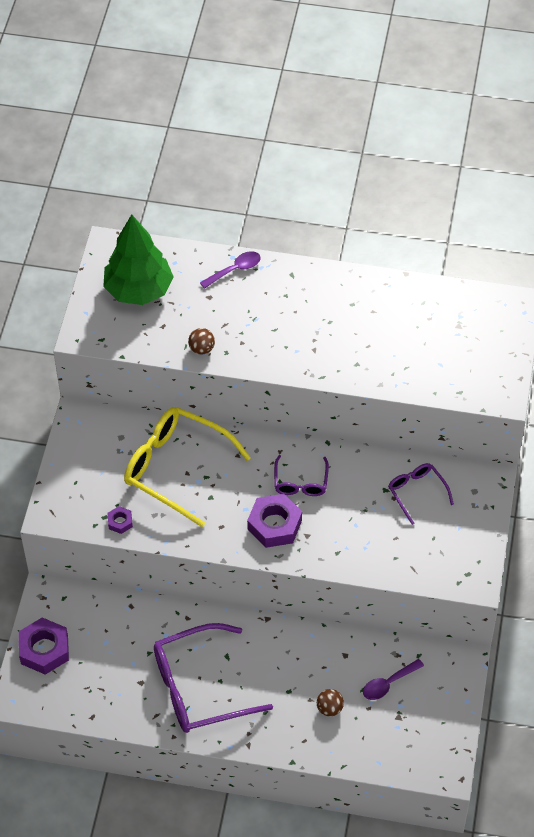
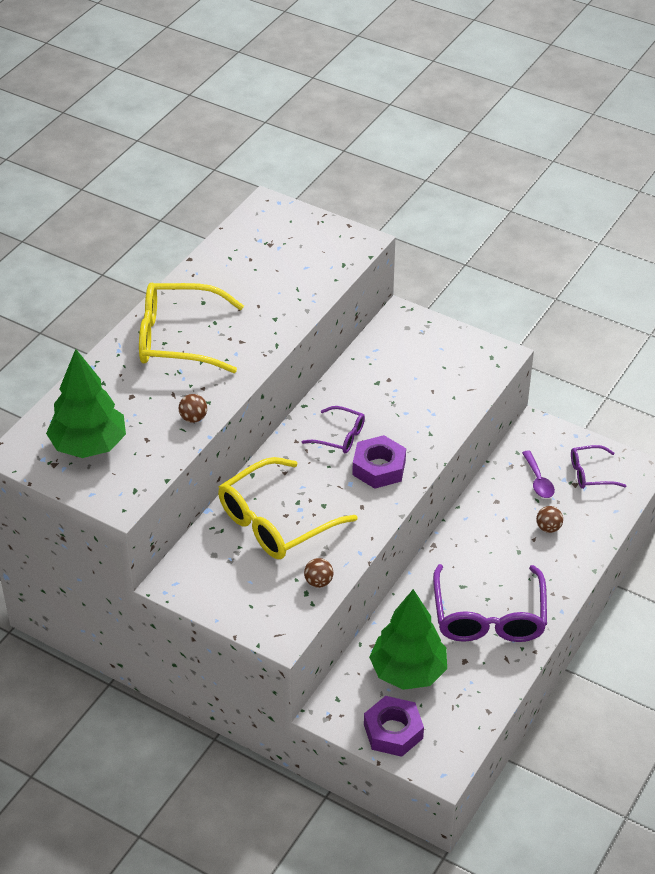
camera: 70 degrees left, 10 degrees down
purple nut [107,506,133,534] -> brown ball [304,558,333,588]
purple spoon [200,251,261,289] -> none
purple glasses [388,463,454,525] -> purple glasses moved to [571,445,626,489]
none -> yellow glasses [139,283,244,373]
none -> green tree [369,589,447,690]

